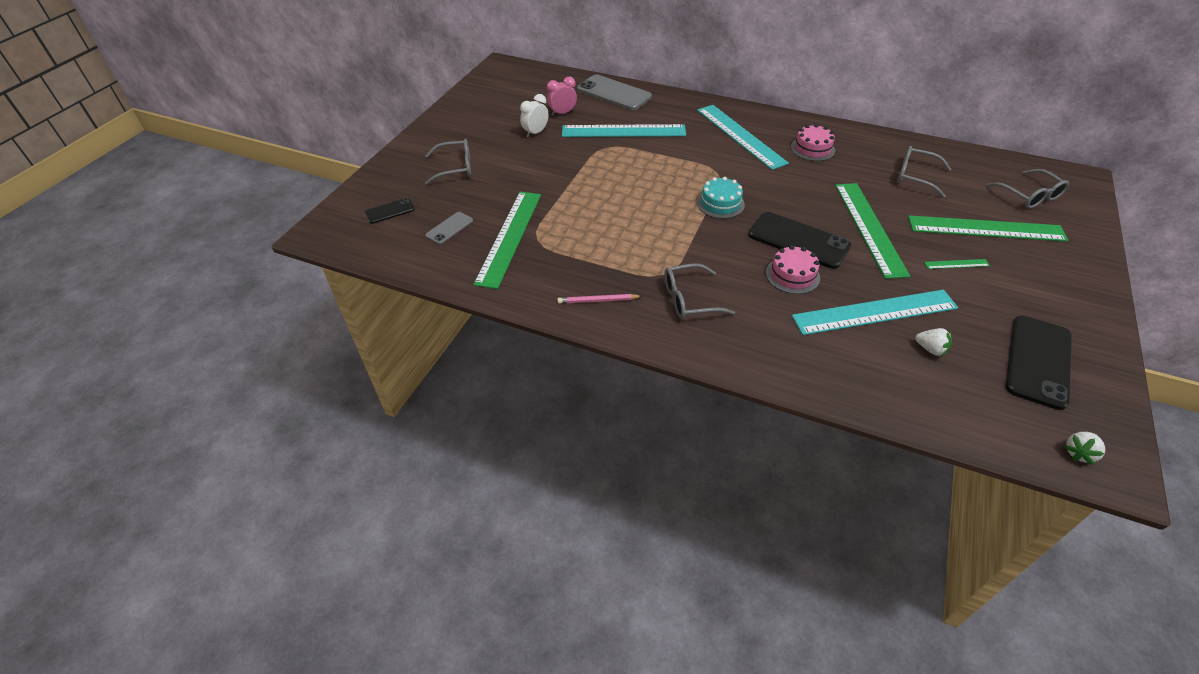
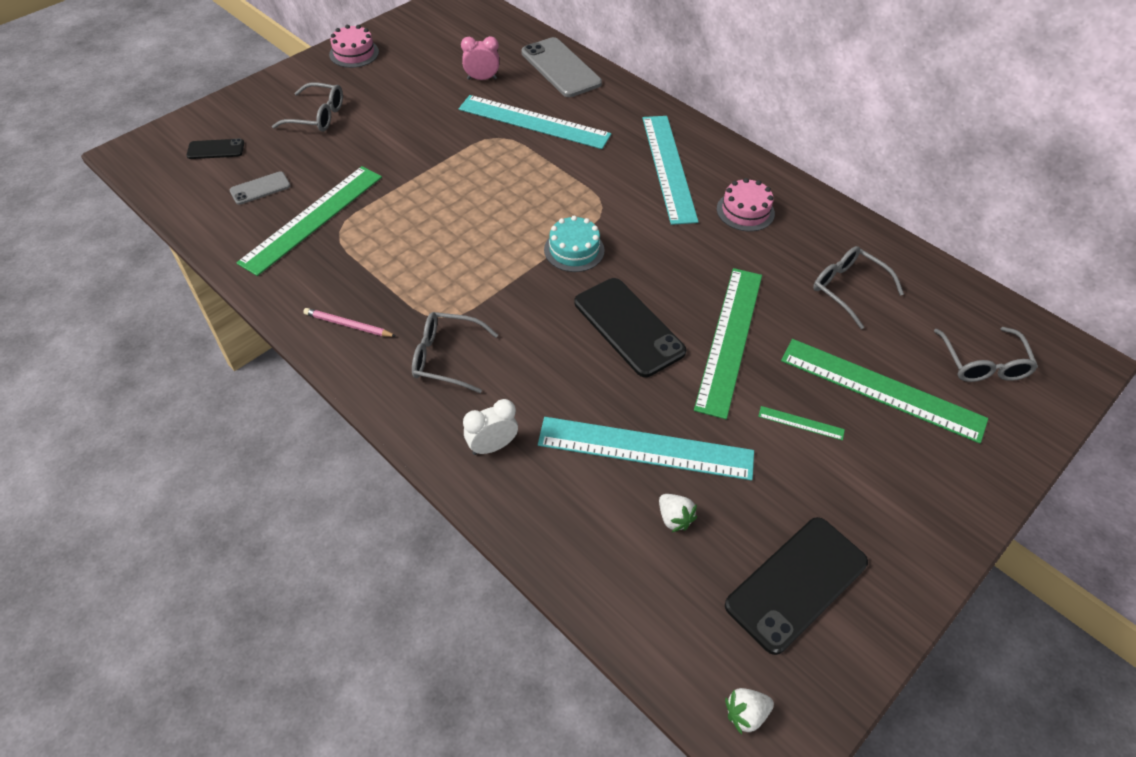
camera: 20 degrees right, 5 degrees up
white clock [520,94,549,138] -> white clock moved to [463,399,518,455]
pink cake [766,245,820,294] -> pink cake moved to [329,25,379,68]

